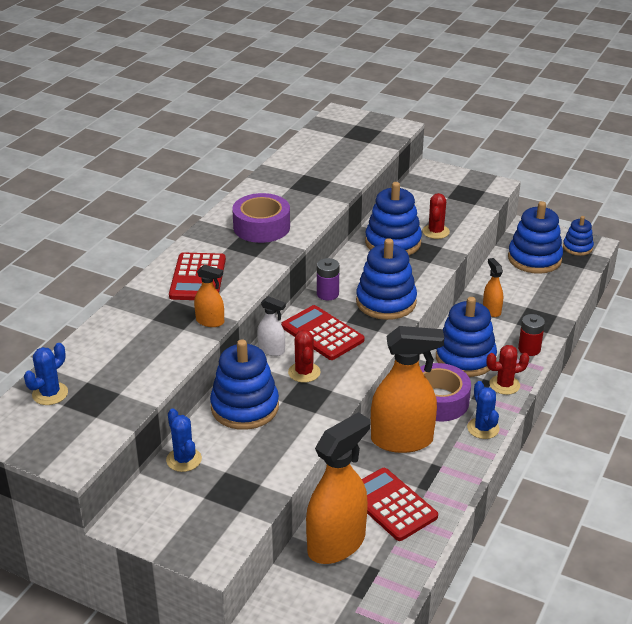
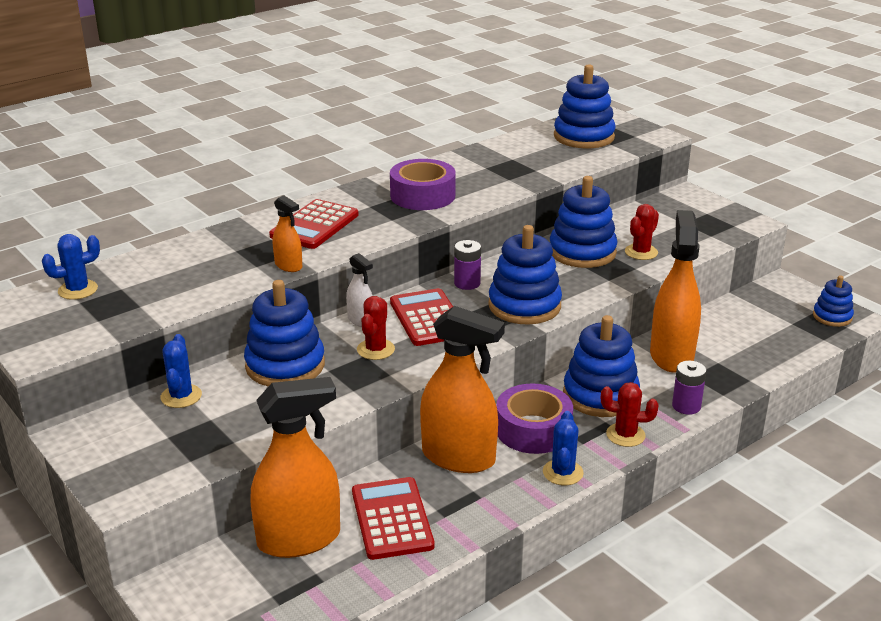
camera: 25 degrees right, 5 degrees down
orange spray bottle [483,258,503,317] -> orange spray bottle [650,210,701,372], size x2.11
blue stacking toy [508,201,563,274] -> blue stacking toy moved to [554,64,616,148]
red battery [518,314,545,356] -> purple battery [672,361,706,415]

